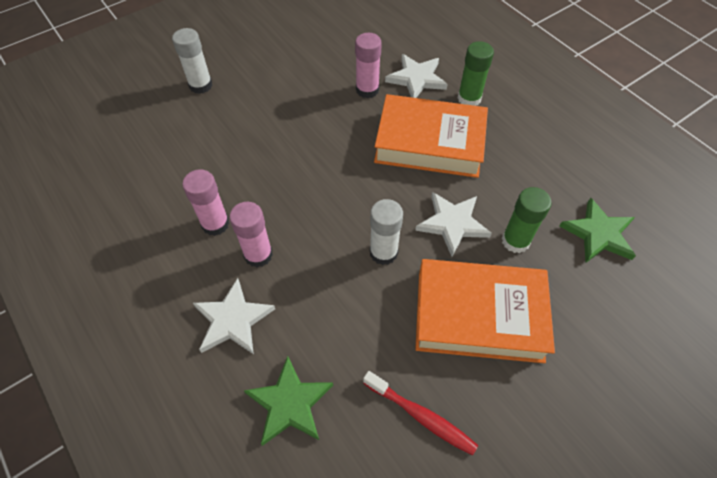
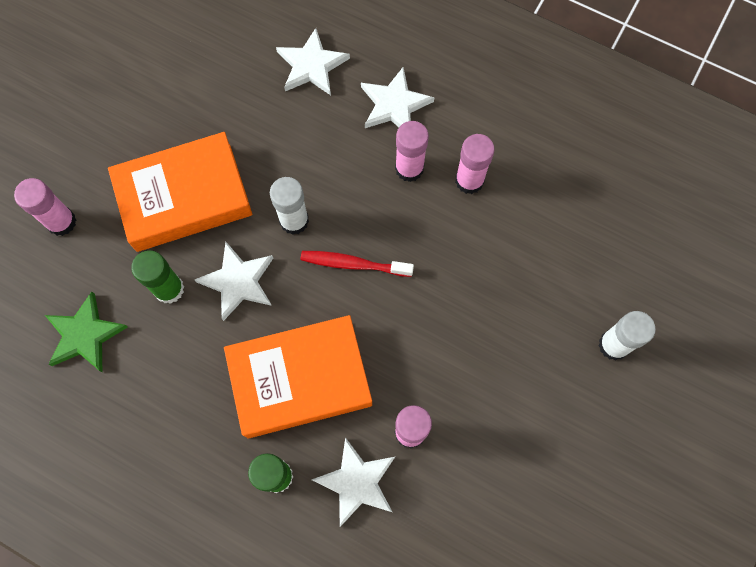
camera: 155 degrees right, 15 degrees up
green star [244,356,333,446] -> white star [276,28,350,95]
red toothbrush [363,371,478,456] -> red toothbrush moved to [300,251,414,277]
none -> pink glue stick [14,178,76,236]

